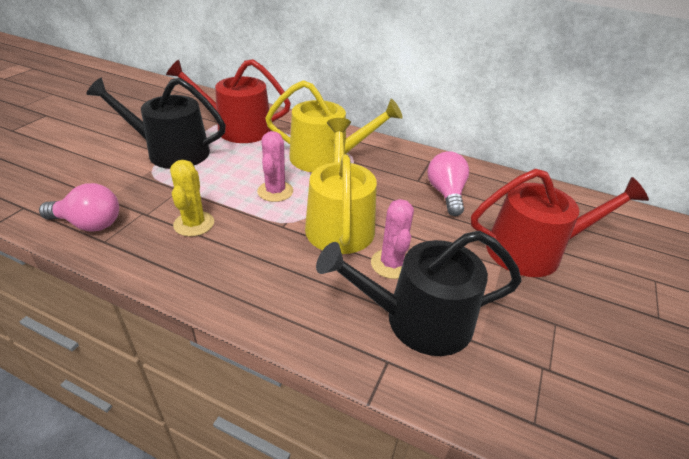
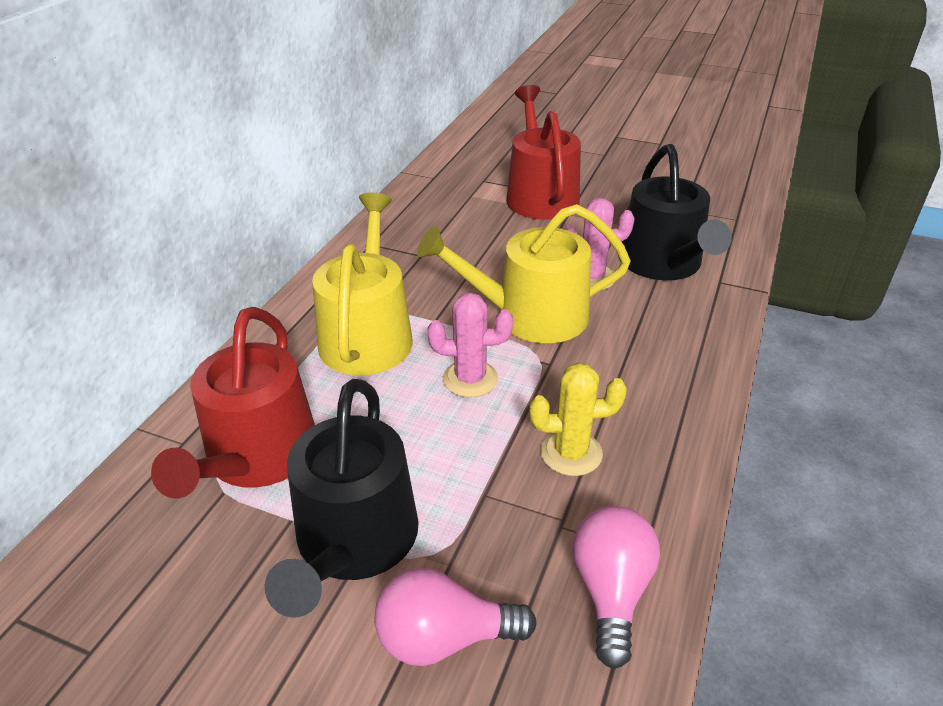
camera: 90 degrees left, 0 degrees up
pink light bulb [427,151,469,216] -> pink light bulb moved to [375,568,537,666]

